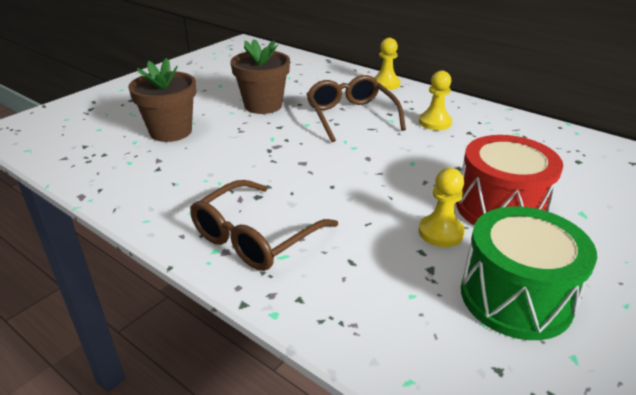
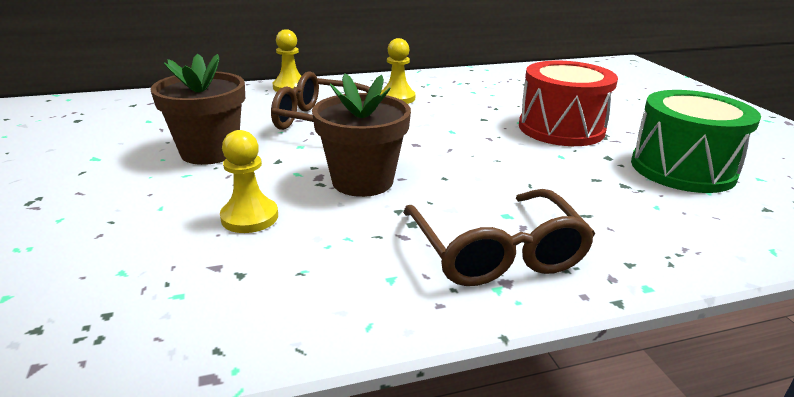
camera: 55 degrees left, 5 degrees down
brown flower pot [128,58,196,142] -> brown flower pot moved to [312,73,411,197]
yellow pawn [419,168,465,247] -> yellow pawn moved to [220,130,278,233]

